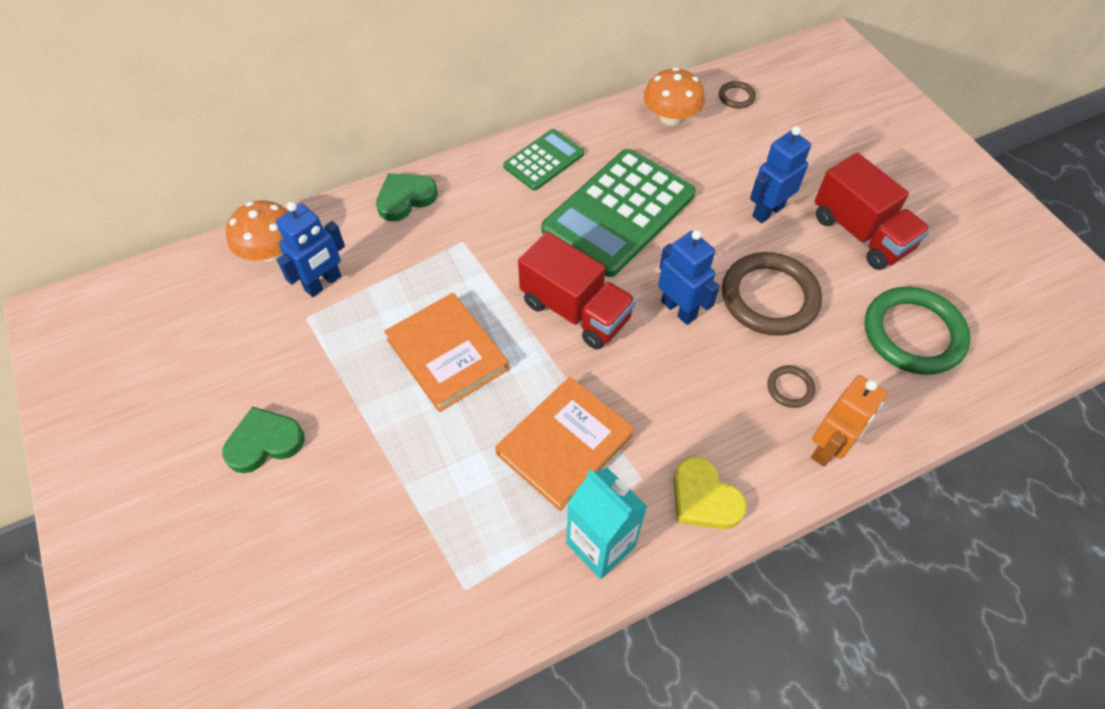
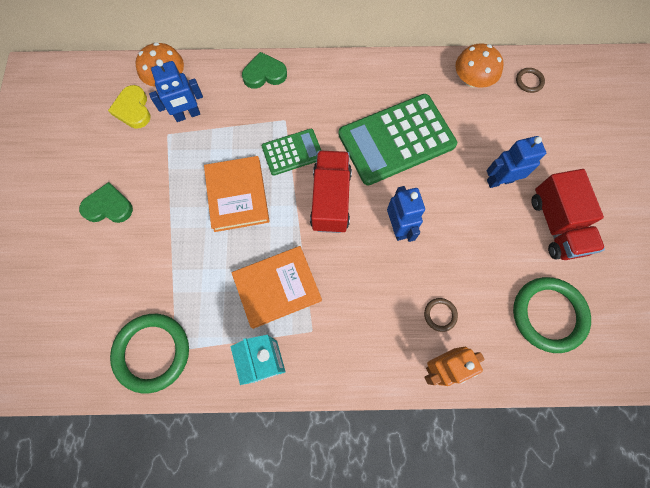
camera: 25 degrees right, 15 degrees up
green calculator [503,129,584,191] -> green calculator moved to [262,129,322,175]
red truck [518,232,636,350] -> red truck turned 150 degrees counterclockwise [310,151,352,233]
yellow heart [674,457,747,529] -> yellow heart moved to [108,85,151,129]
brown ring [722,252,822,336] -> none
none -> green ring [110,314,189,393]

